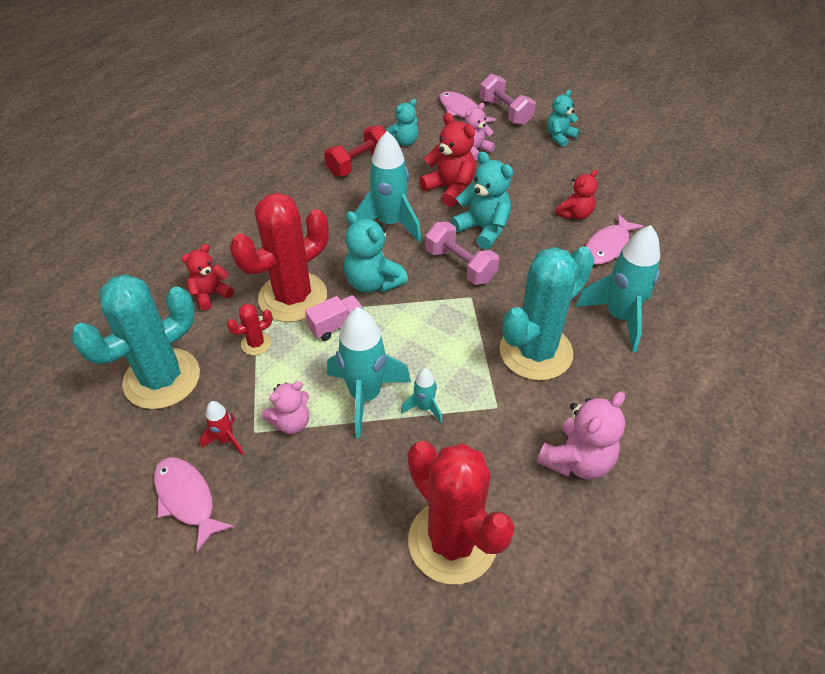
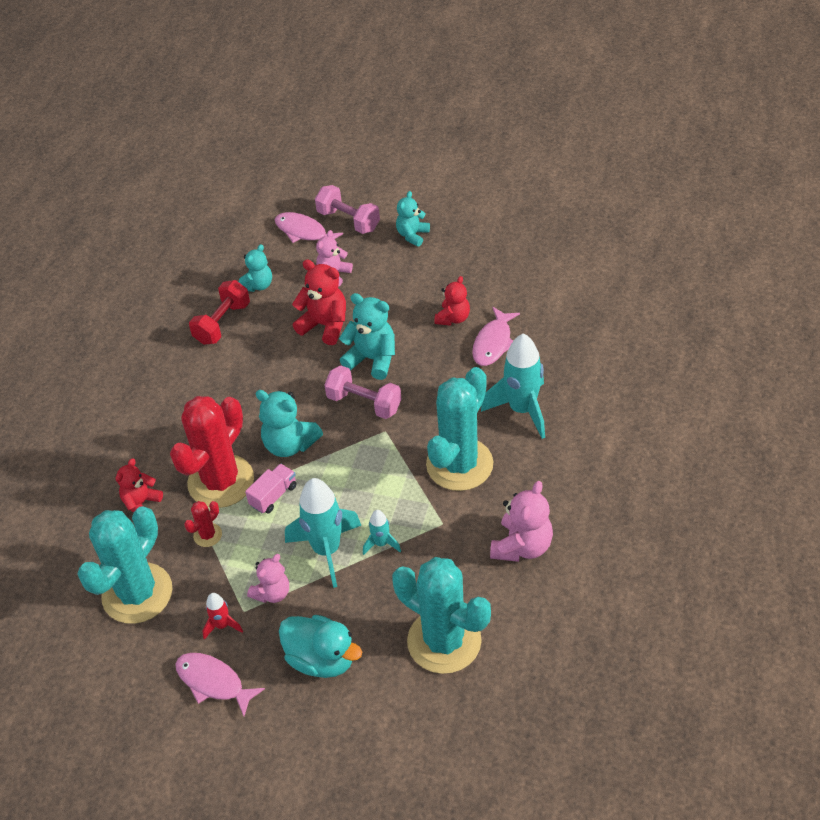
camera: 15 degrees left, 0 degrees up
turquoise rocket [354,131,421,242] -> none
red cactus [408,441,515,584] -> turquoise cactus [392,557,491,674]
none -> turquoise duck [279,615,362,678]

